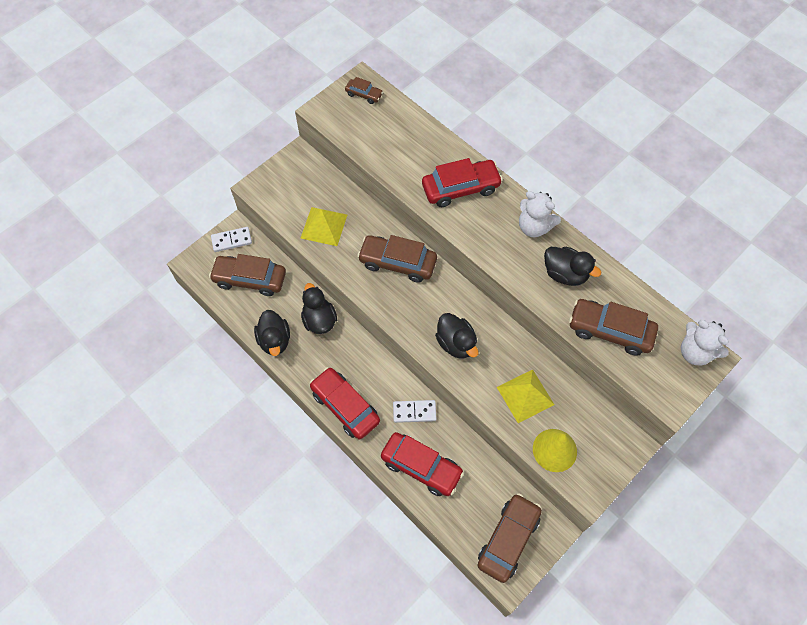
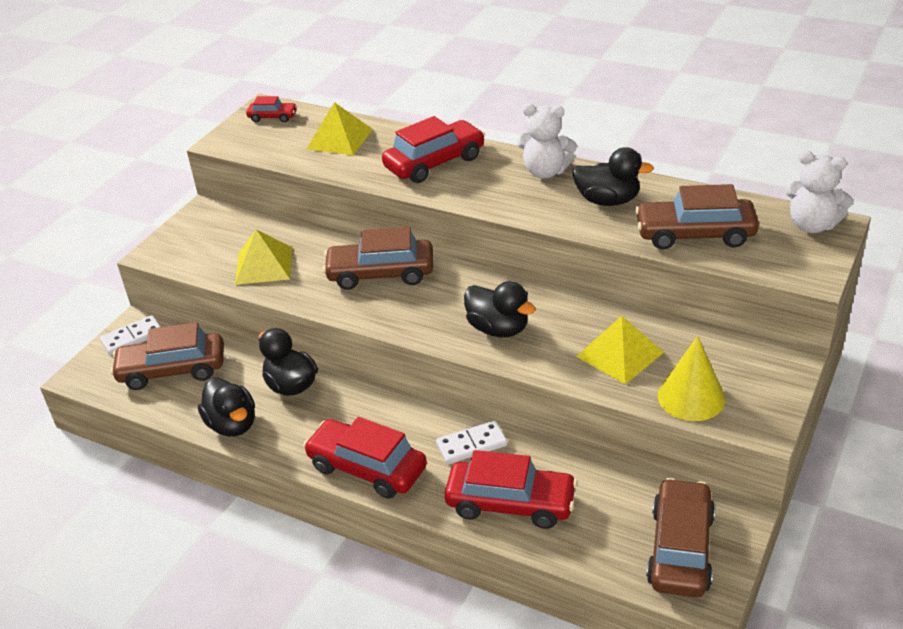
camera: 15 degrees left, 25 degrees down
brown car [345,77,383,104] -> red car [246,96,297,122]
none -> yellow pyramid [307,102,373,155]

